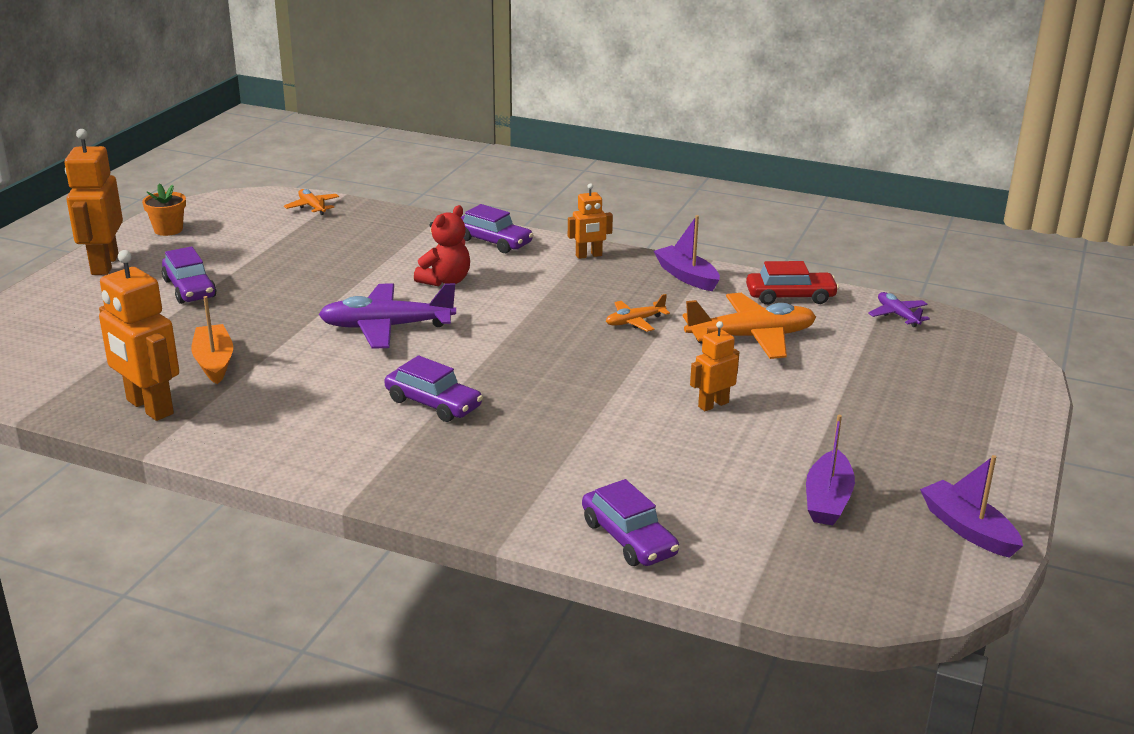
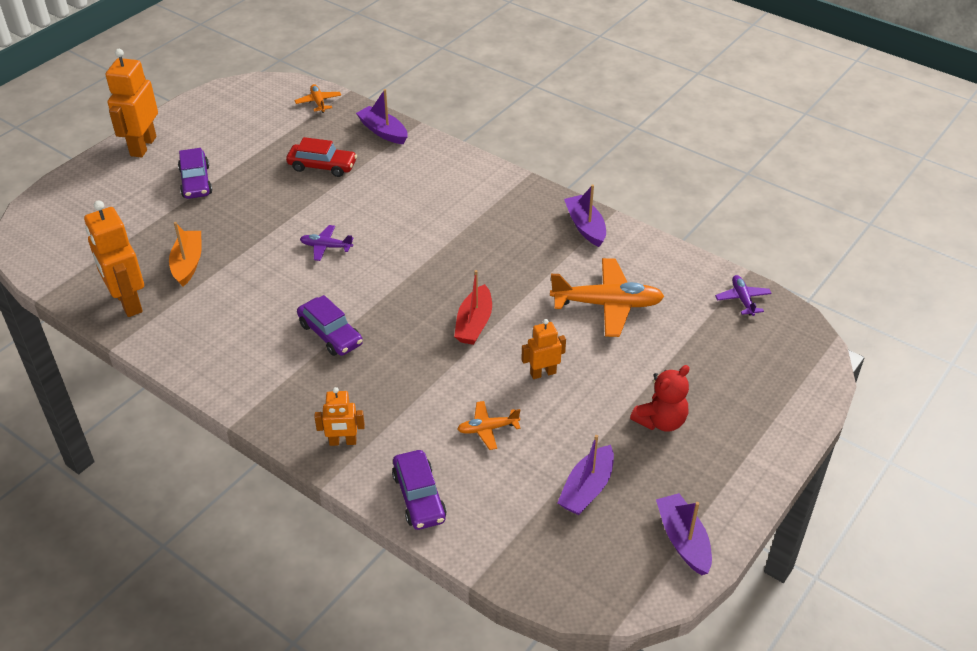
camera: 15 degrees right, 15 degrees up
orange flower pot [142,184,186,236] -> none
purple plane [318,283,456,349] -> purple plane [300,225,353,261], size x0.51
red teddy bear [414,205,470,286] -> red teddy bear moved to [630,365,690,432]
purple car [460,204,534,253] -> none
orange robot [568,183,613,259] -> orange robot moved to [314,387,365,446]
orange plane [606,294,670,332] -> orange plane moved to [457,401,520,450]
red car [746,261,839,305] -> red car moved to [286,137,357,177]
none -> purple boat [356,89,407,144]
none -> red boat [454,270,492,345]

